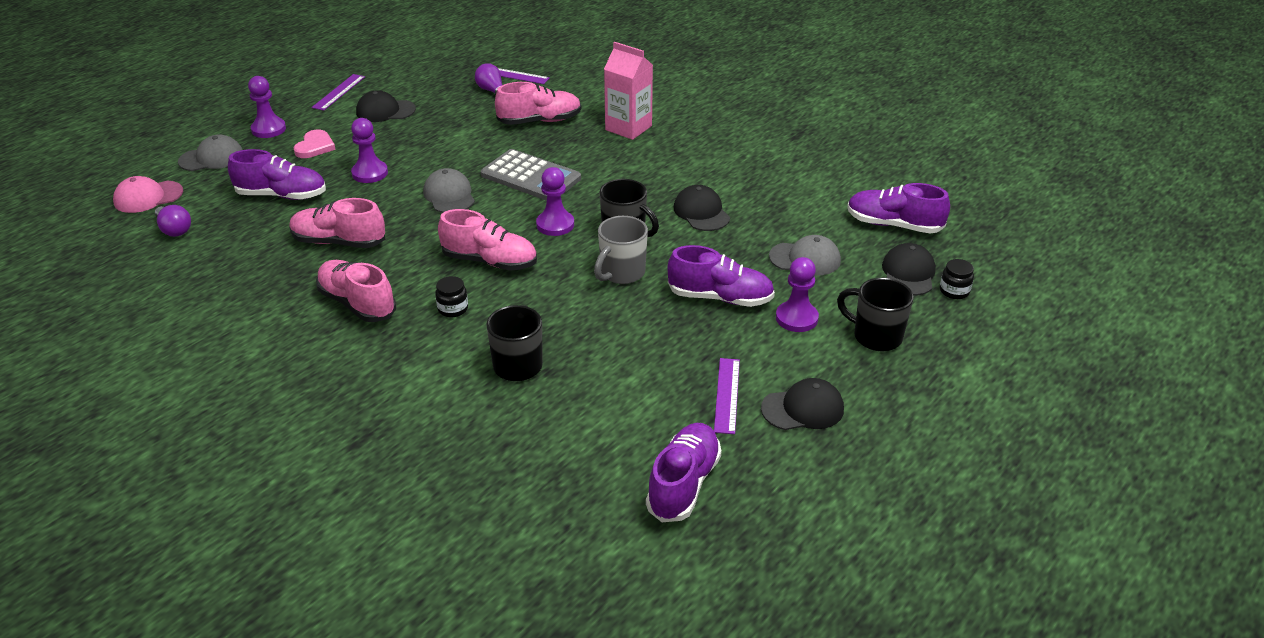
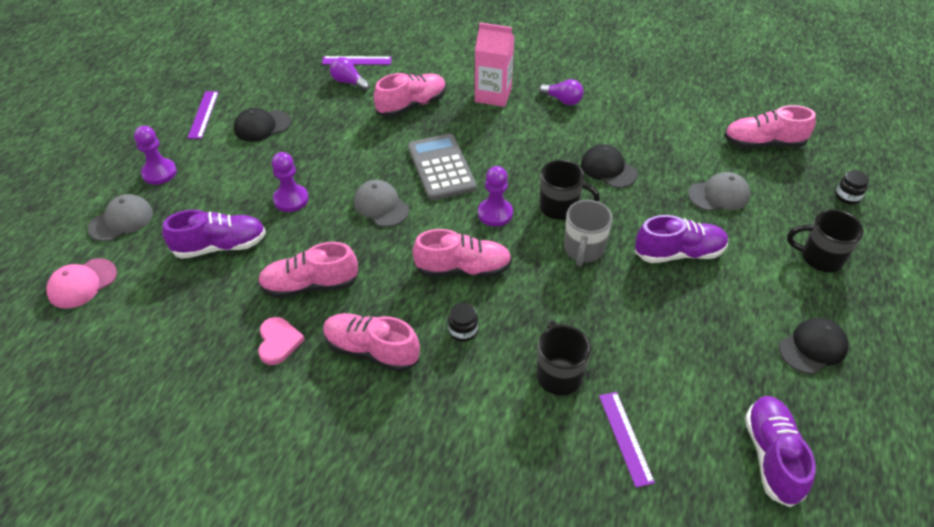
camera: 20 degrees left, 10 degrees up
purple light bulb [155,205,191,237] -> purple light bulb moved to [539,79,583,105]
pink heart [294,130,336,158] -> pink heart moved to [258,317,305,365]
grey calculator [481,149,581,201] -> grey calculator turned 120 degrees counterclockwise [408,134,477,200]
purple ruler [714,358,740,434] -> purple ruler moved to [599,392,655,488]
purple pawn [776,257,819,332] -> none
purple shoe [847,183,950,234] -> pink shoe [724,105,816,148]
black cap [882,243,936,296] -> none

